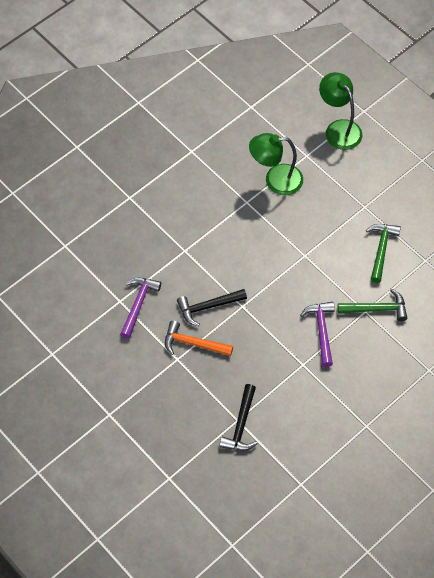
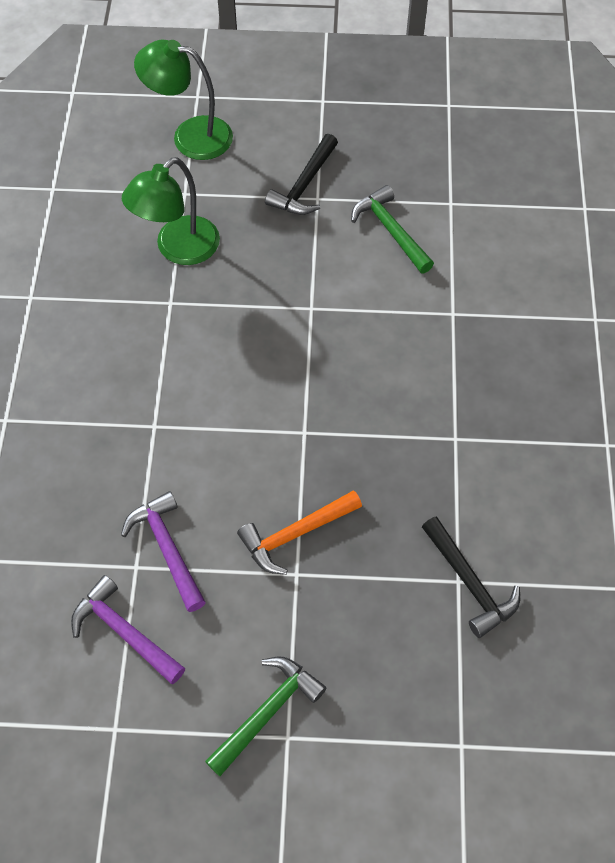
camera: 45 degrees left, 0 degrees up
black hammer [177,289,247,326] -> black hammer moved to [265,134,338,215]
purple hammer [300,302,335,367] -> purple hammer moved to [71,575,185,684]
green hammer [338,289,407,321] -> green hammer moved to [205,657,326,776]

